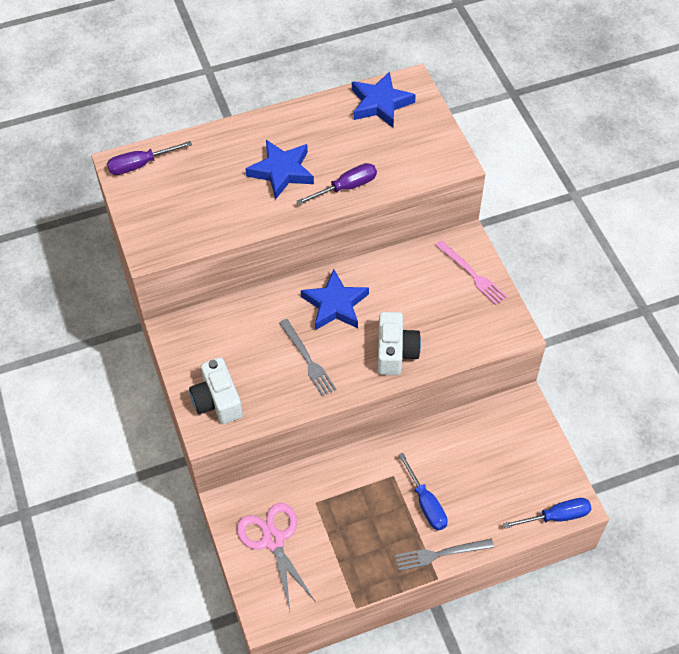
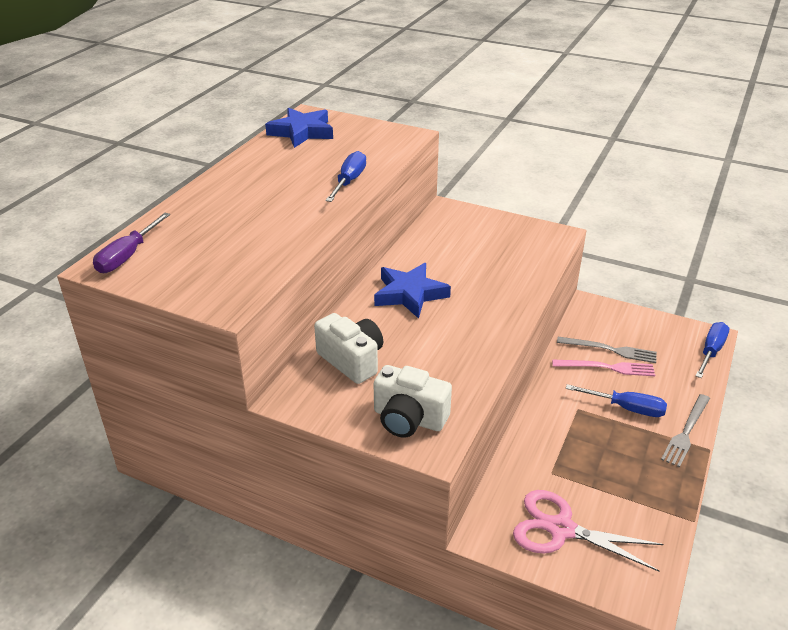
camera: 45 degrees left, 20 degrees down
blue star [245,140,314,200] -> none
grey fork [279,319,337,397] -> grey fork moved to [557,337,657,363]
purple screwdriver [296,163,377,205] -> blue screwdriver [325,151,366,202]
white camera [378,312,421,375] -> white camera moved to [314,313,383,384]
pink fork [435,240,507,305] -> pink fork moved to [552,359,655,376]

